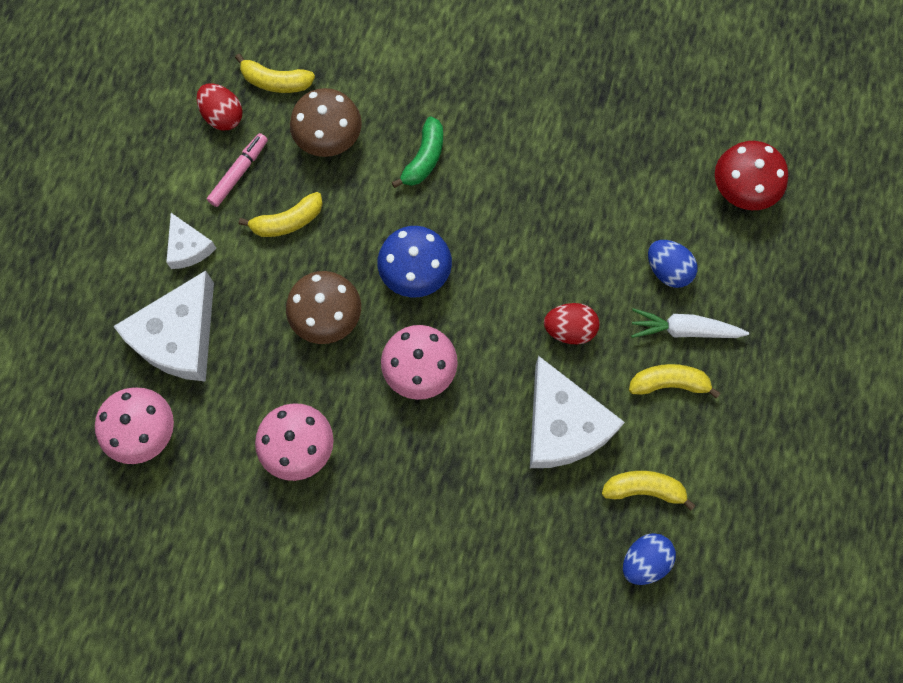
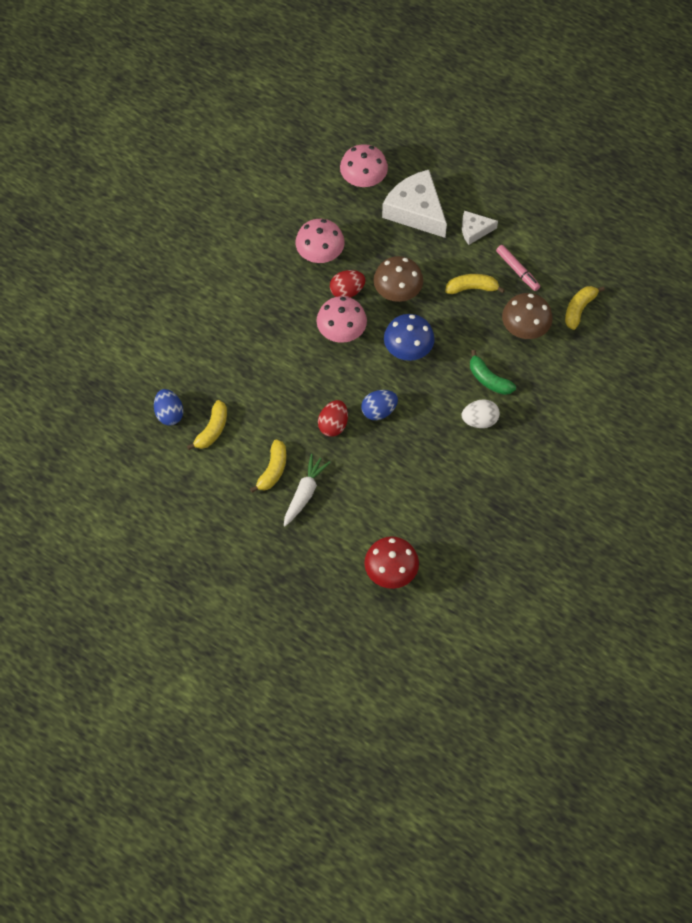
camera: 110 degrees right, 10 degrees down
red egg [197,83,243,130] -> red egg moved to [330,270,365,298]
yellow banana [239,192,323,237] -> yellow banana turned 90 degrees clockwise [445,274,505,294]
white cheese [530,356,625,468] -> none
blue egg [648,240,697,288] -> blue egg moved to [361,390,398,420]
none -> white egg [462,399,500,428]

